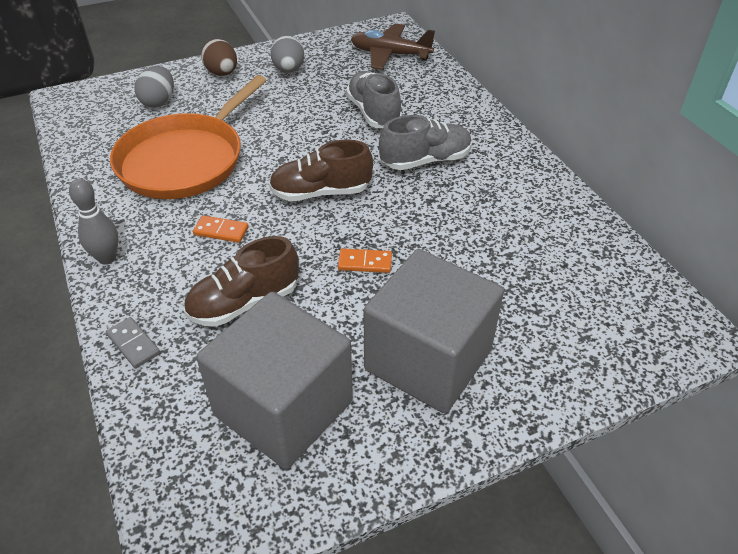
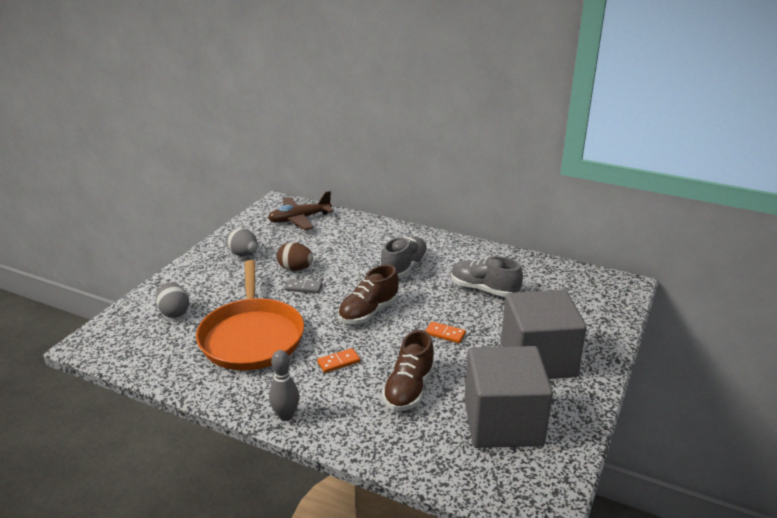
camera: 40 degrees left, 15 degrees down
grey domino [106,317,160,369] -> grey domino moved to [286,279,322,293]
brown egg [201,39,237,76] -> brown egg moved to [277,242,313,271]
orange domino [338,249,392,273] -> orange domino turned 60 degrees clockwise [425,321,466,343]
grey shoe [346,71,402,128] -> grey shoe moved to [451,256,523,297]

